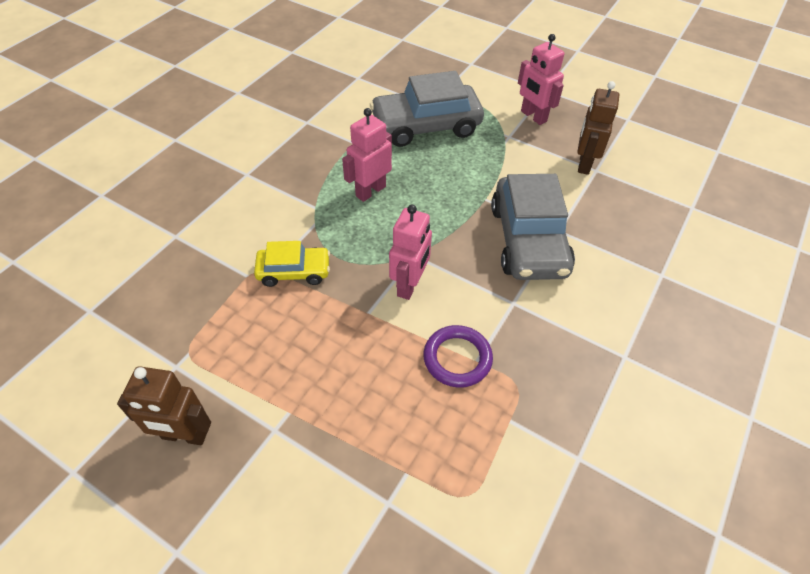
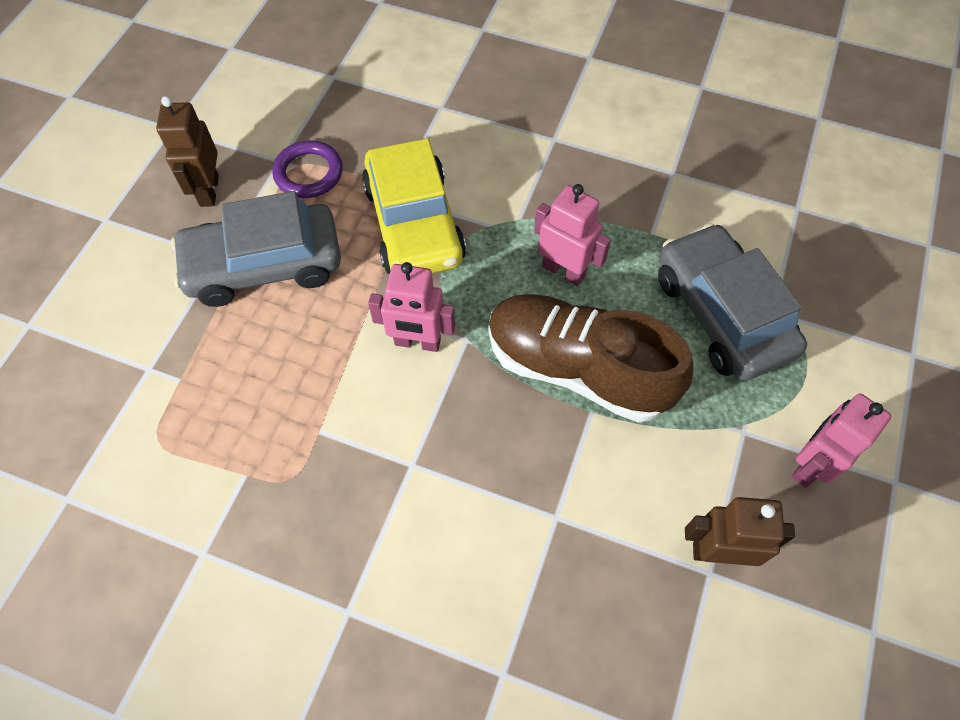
camera: 80 degrees right, 10 degrees up
yellow car [254,241,330,287] -> yellow car [362,138,466,274], size x1.80
purple ring [423,325,493,388] -> purple ring moved to [272,141,343,198]
grey car [491,174,575,280] -> grey car moved to [171,191,341,307]
none -> brown shoe [488,294,694,423]

